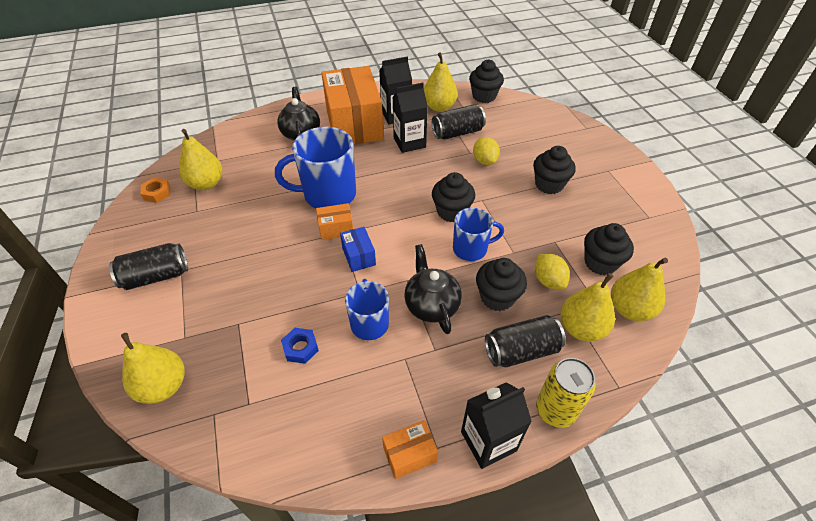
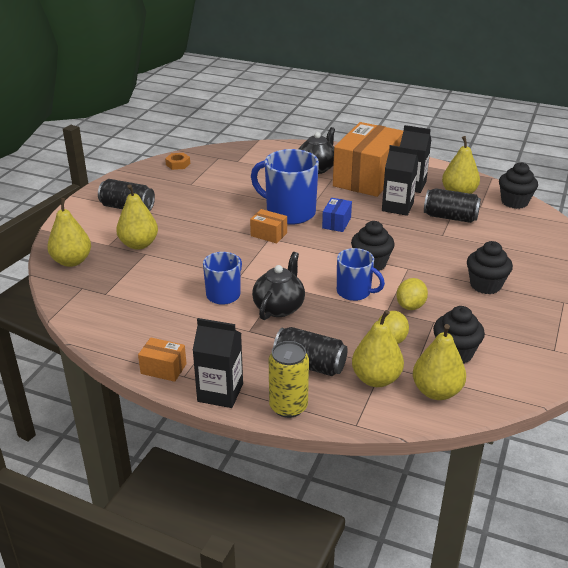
camera: 40 degrees right, 15 degrees down
yellow pear [179,129,222,190] -> yellow pear moved to [116,184,158,250]
blue nut [281,328,319,364] -> none
blue box [340,227,376,272] -> blue box moved to [322,198,352,232]
yellow lemon [473,137,500,165] -> yellow lemon moved to [396,278,428,310]
black cupcake [476,258,527,311] -> none

